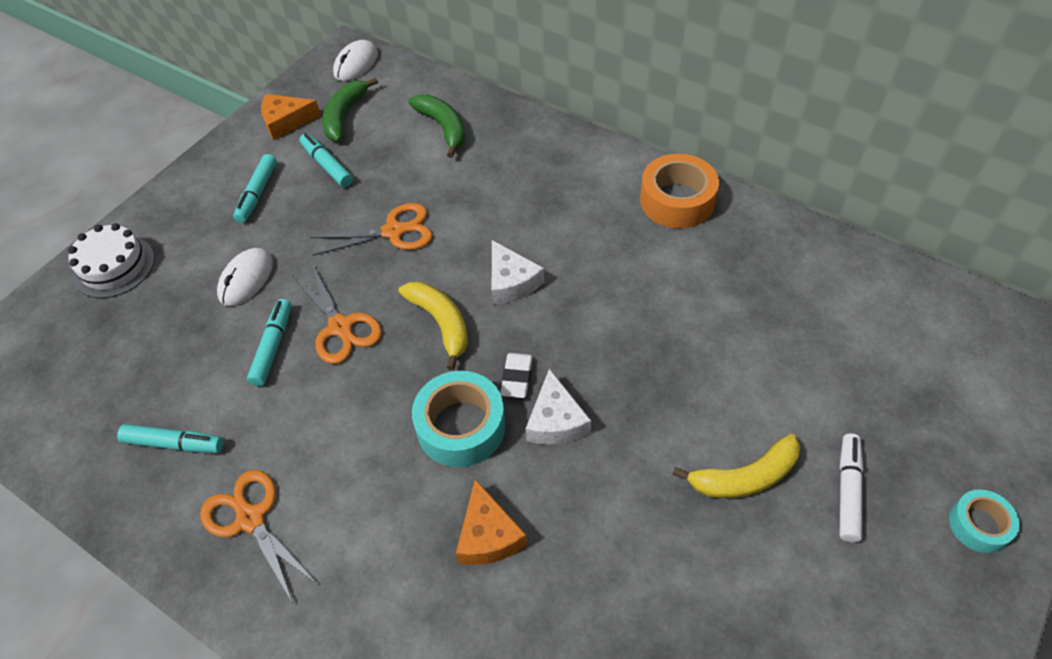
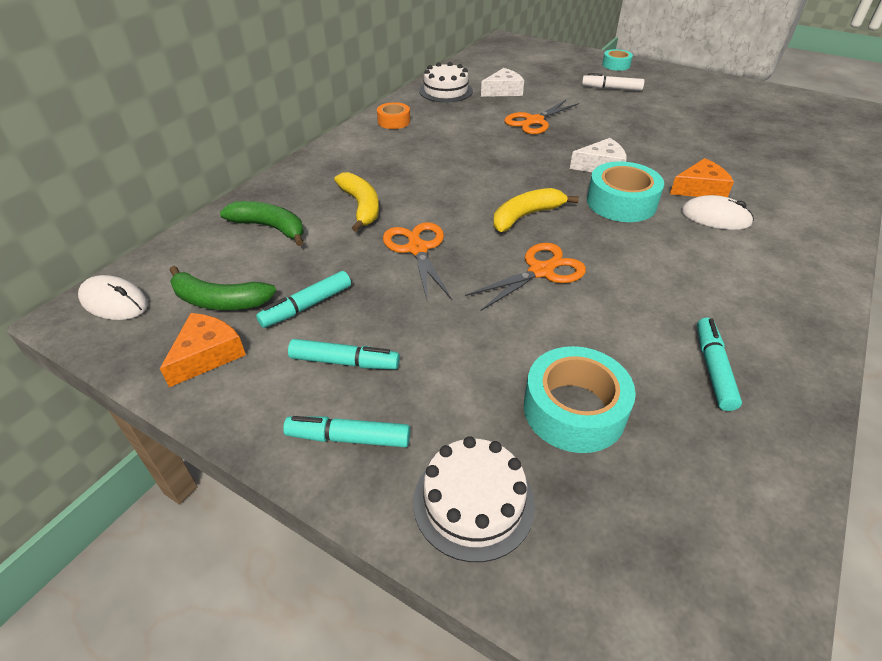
camera: 95 degrees left, 10 degrees down
orange scissors [200,470,317,603] -> orange scissors moved to [504,100,579,134]
white mouse [217,248,273,306] -> white mouse moved to [681,195,754,230]
turquoise marker [247,299,291,386] -> turquoise marker moved to [283,416,410,447]
orange cheese [261,94,321,140] -> orange cheese turned 135 degrees counterclockwise [160,313,246,387]
green banana [408,94,465,158] -> green banana turned 60 degrees clockwise [220,201,304,246]
white cheese [492,240,544,305] -> white cheese moved to [481,68,524,97]
white eraser [500,353,533,398] -> none
orange tape [640,154,719,229] -> orange tape [377,102,410,129], size x0.58
yellow banana [672,434,800,498] -> yellow banana moved to [334,172,379,232]
none -> white cake [419,62,473,103]
none -> turquoise tape [524,346,636,453]

